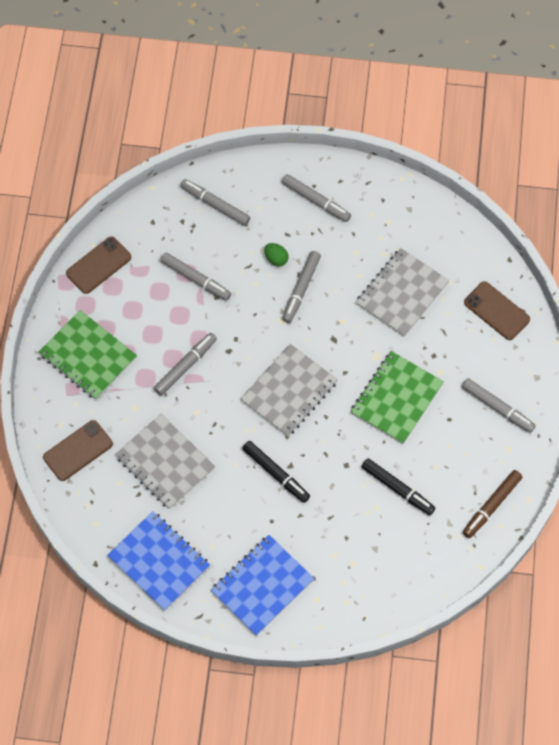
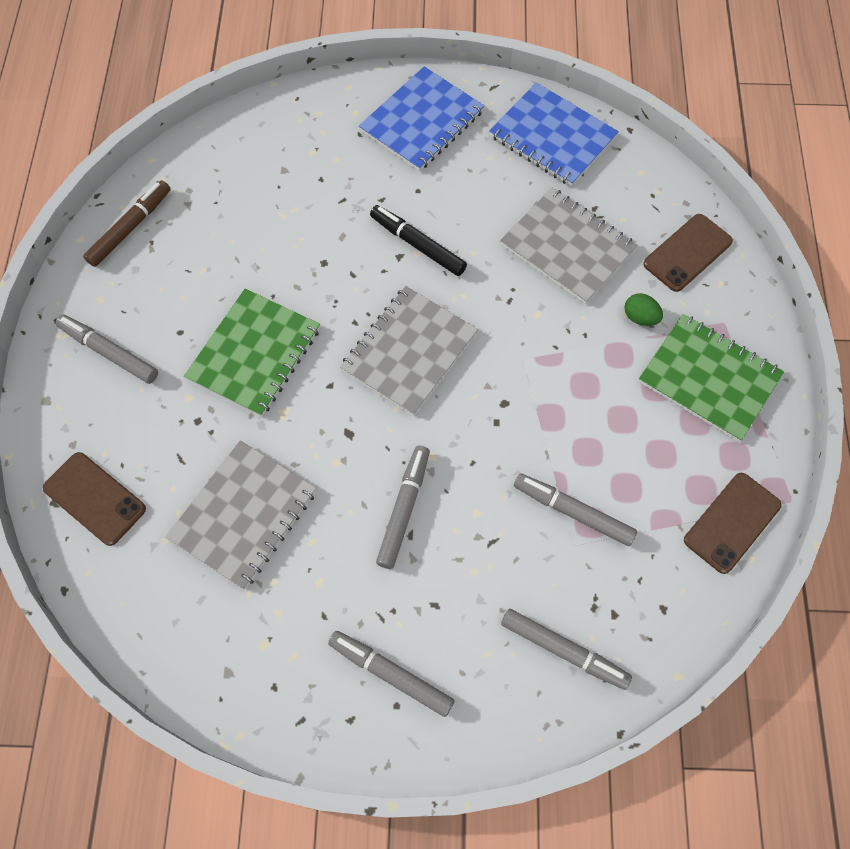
camera: 175 degrees right, 0 degrees up
grey marker [154,333,217,396] -> none
green egg [264,243,289,266] -> green egg moved to [624,293,663,326]
black marker [362,458,435,515] -> none

